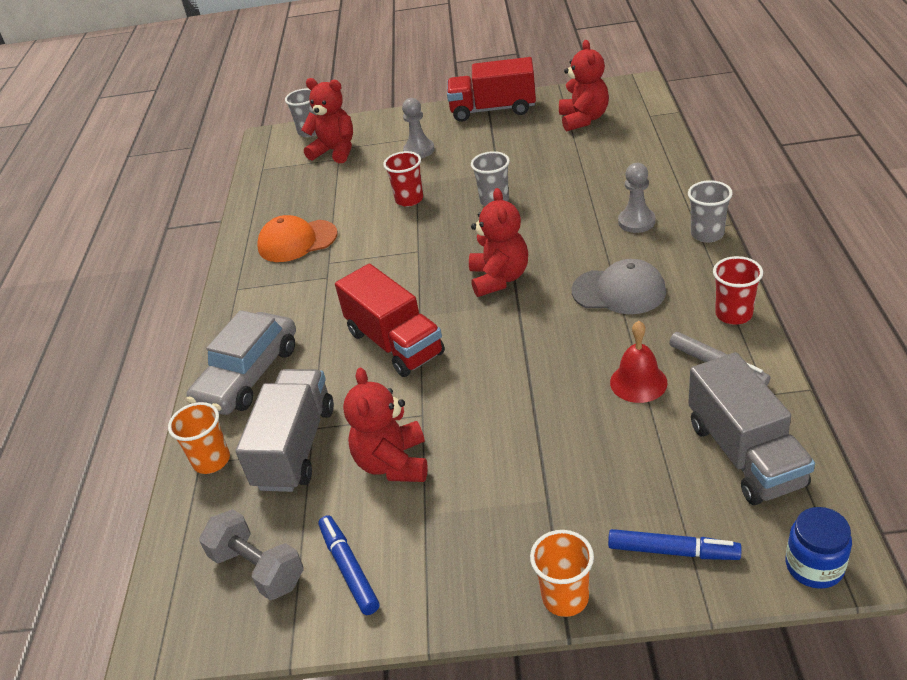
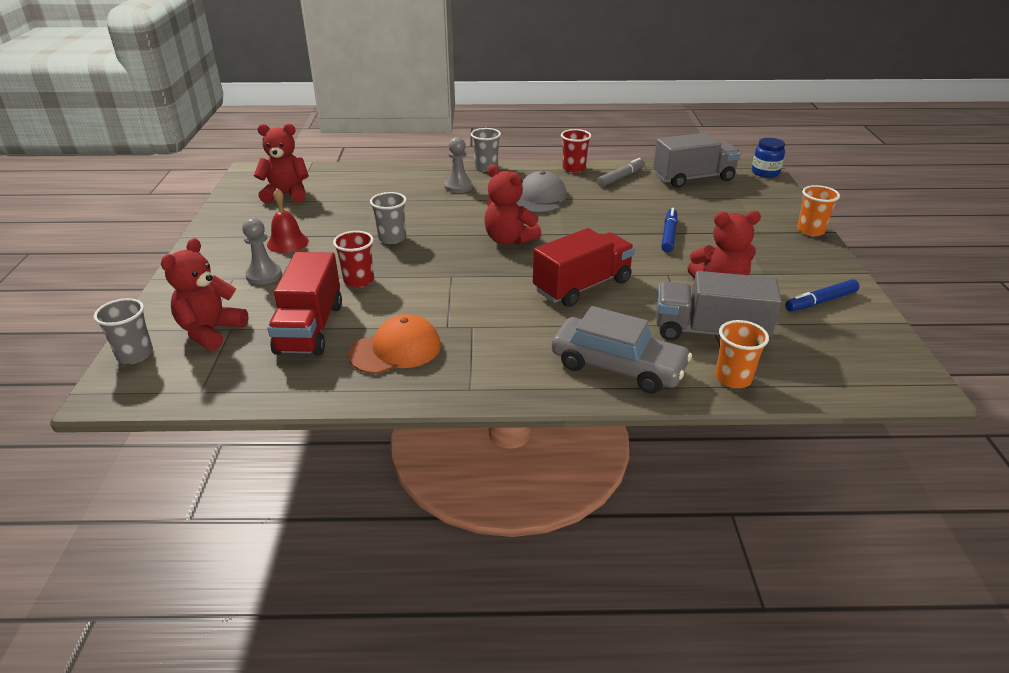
camera: 95 degrees left, 5 degrees down
grey dumbbell [199,509,304,600] -> none
orange cap [257,215,337,262] -> orange cap turned 105 degrees counterclockwise [348,314,441,374]
red truck [447,57,536,122] -> red truck moved to [268,252,342,356]
red teddy bear [469,188,528,297] -> red teddy bear turned 135 degrees counterclockwise [484,165,541,245]
blue marker [608,529,742,560] -> blue marker moved to [661,208,677,252]
red bell [610,321,667,403] -> red bell moved to [267,188,309,253]

